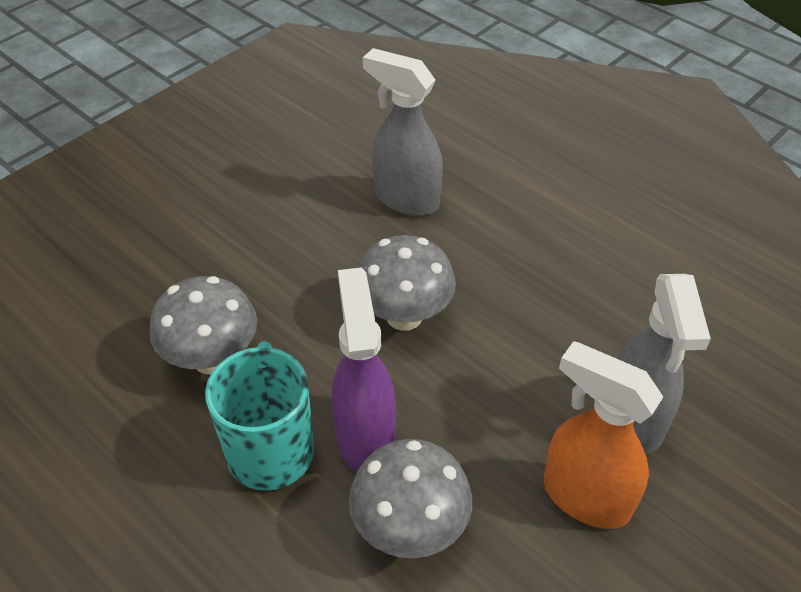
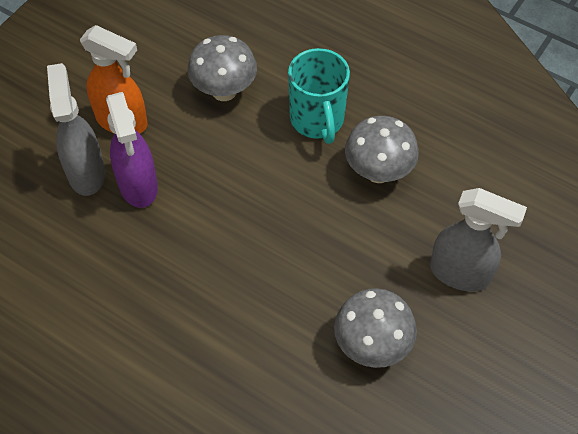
camera: 170 degrees right, 10 degrees up
purple spray bottle [332,268,396,471] -> purple spray bottle moved to [106,92,158,208]
grey mushroom [357,235,456,331] -> grey mushroom moved to [334,288,417,368]
grey spray bottle [363,48,443,216] -> grey spray bottle moved to [430,188,527,291]

